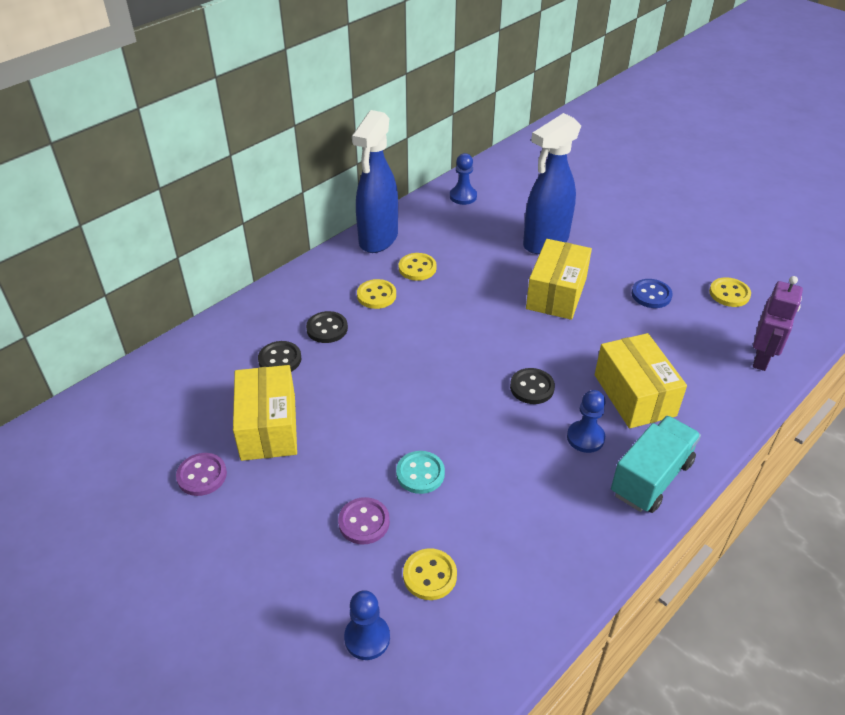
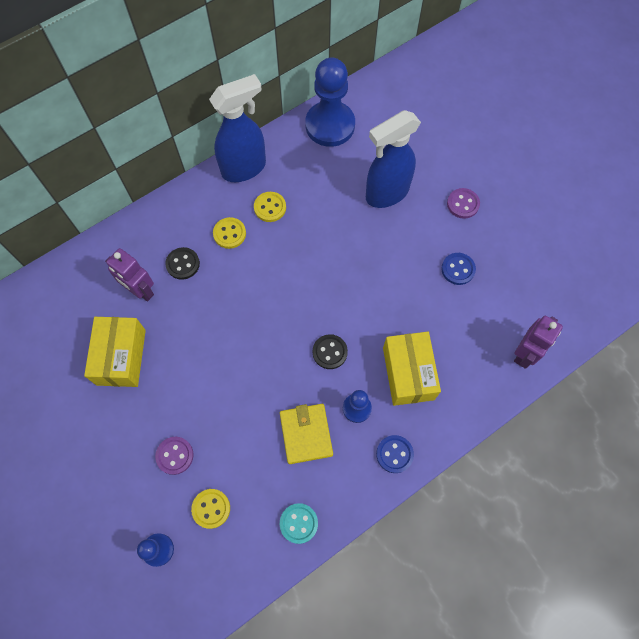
camera: 10 degrees right, 25 degrees up
purple button [176,453,227,496] -> purple button moved to [447,188,480,219]
black button [258,341,301,372] -> purple robot [105,248,154,302]
blue spray bottle [352,110,398,253] -> blue spray bottle turned 150 degrees counterclockwise [209,74,266,182]
turquoise button [396,451,445,494] -> turquoise button moved to [280,503,318,544]
blue pawn [450,153,477,205] -> blue pawn [305,57,355,147], size x2.03
yellow box [526,239,592,320] -> none
turquoise truck [611,416,701,513] -> blue button [376,435,414,473]
yellow button [709,277,751,307] -> none
none -> yellow wallet [280,404,333,464]

